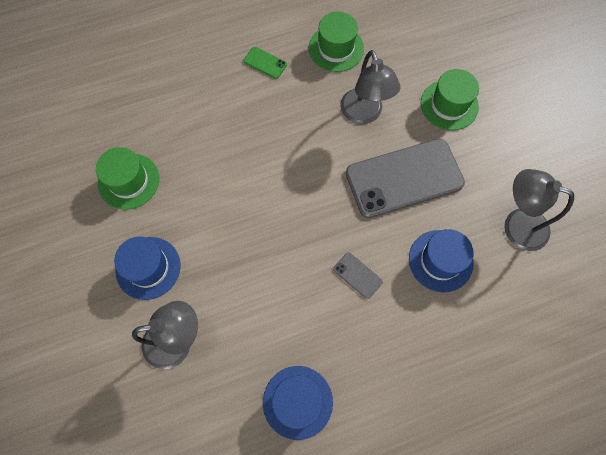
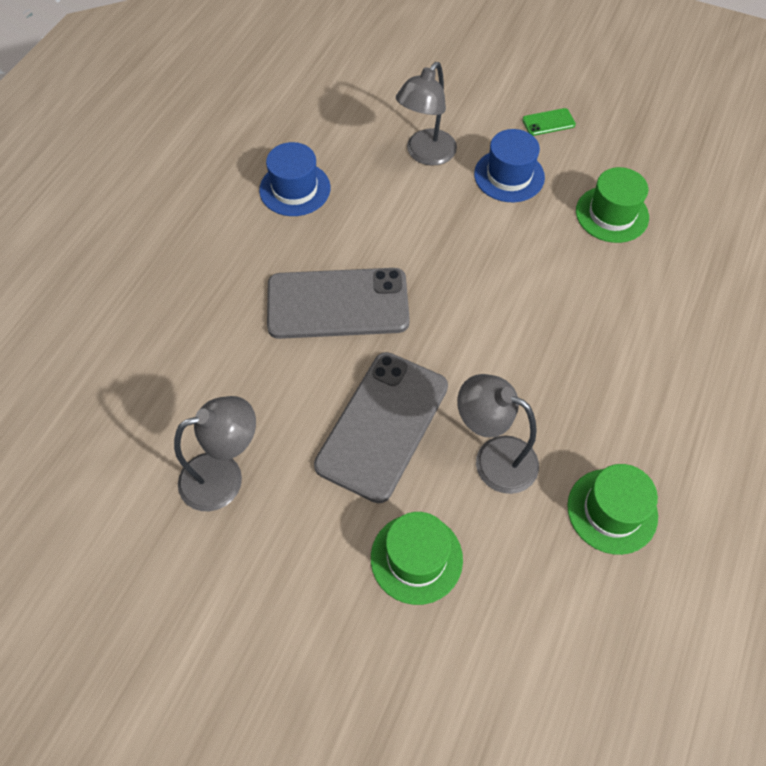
camera: 135 degrees right, 10 degrees down
green phone [243,47,287,79] -> green phone moved to [522,108,576,136]
grey phone [333,253,383,299] -> grey phone [267,268,410,339], size x2.47
blue hat [409,229,474,293] -> none

